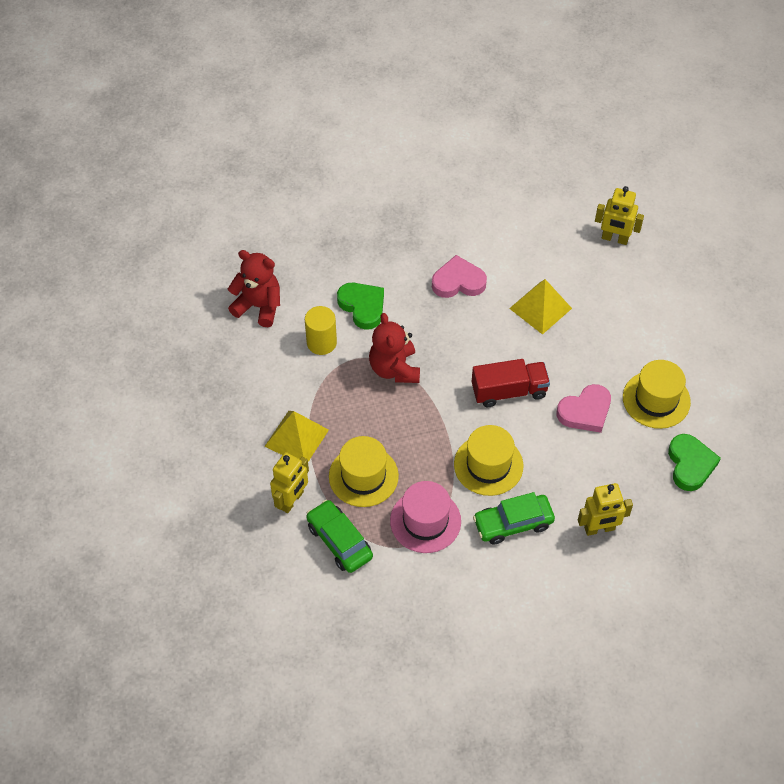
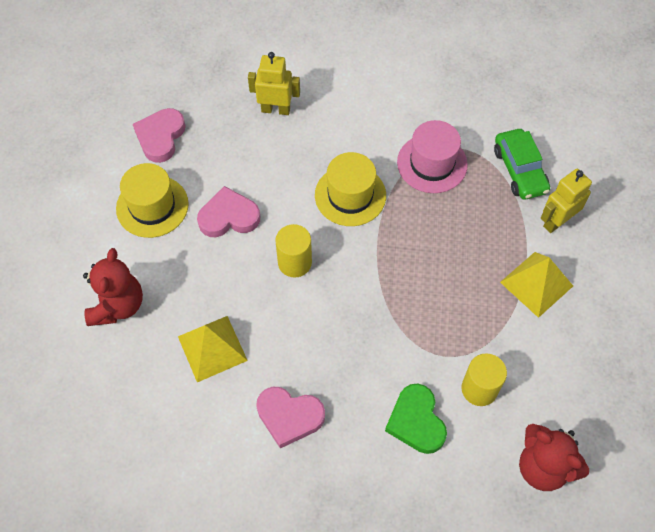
camera: 160 degrees left, 5 degrees up
yellow hat [329,436,399,507] -> none
red teddy bear [369,313,420,383] -> red teddy bear moved to [83,248,143,326]
red truck [472,359,550,407] -> yellow cylinder [275,224,312,278]
green car [473,492,555,545] -> none
yellow robot [595,186,644,245] -> none
green heart [668,434,721,491] -> pink heart [133,108,185,163]

